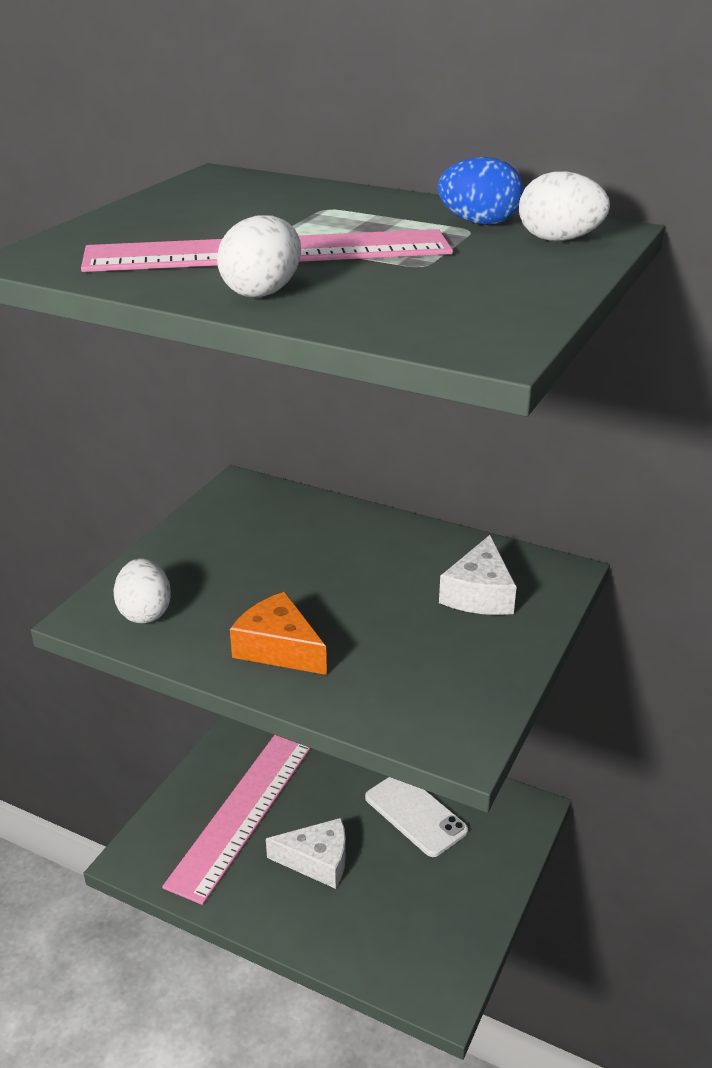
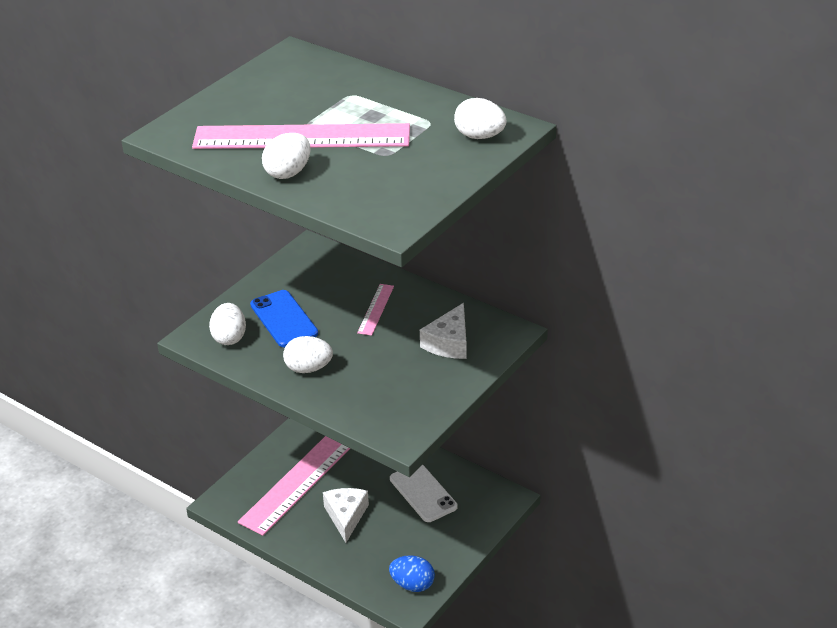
camera: 10 degrees right, 5 degrees up
orange cheese [230,592,327,675] -> white egg [283,336,333,373]
white cheese [266,818,346,889] -> white cheese turned 105 degrees counterclockwise [323,488,369,543]
blue egg [438,157,523,225] -> blue egg moved to [389,555,435,592]
none -> blue phone [250,290,318,347]
none -> pink ruler [357,284,394,336]

